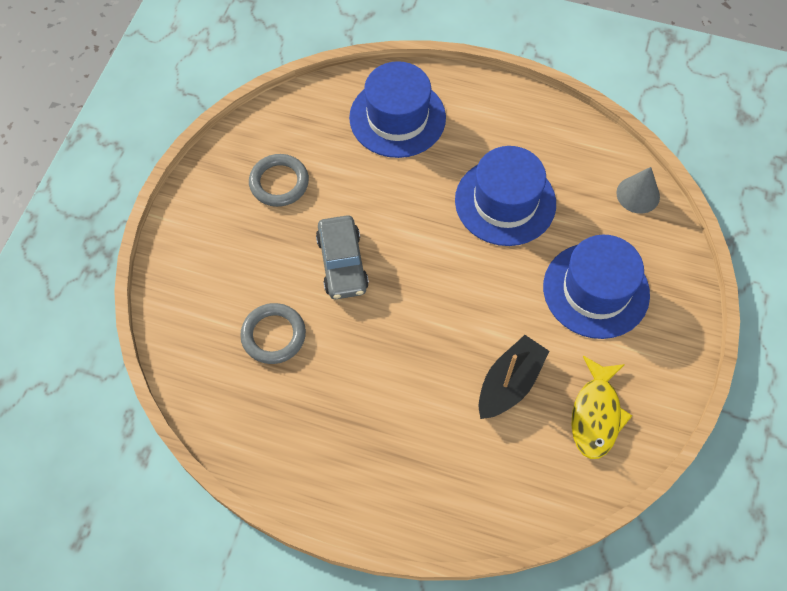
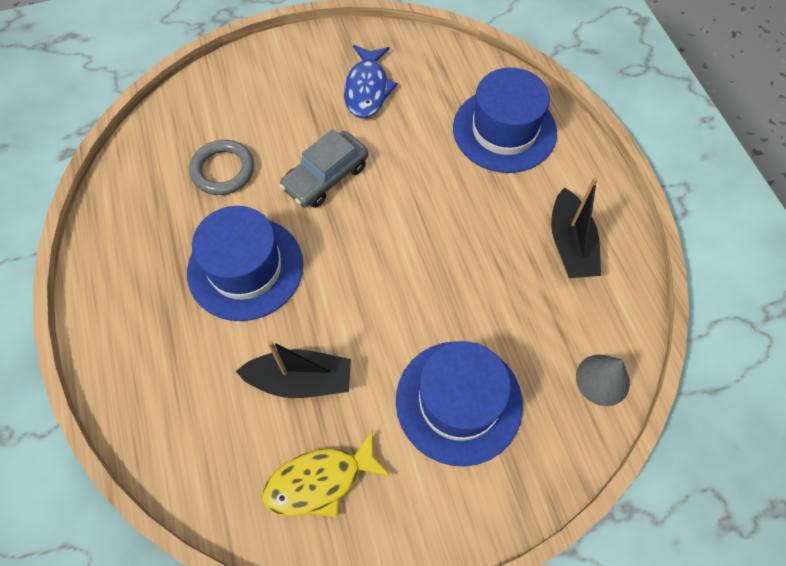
camera: 55 degrees right, 0 degrees up
grey ring [249,154,309,207] -> blue fish [344,45,398,119]
blue hat [455,146,556,246] -> blue hat moved to [187,206,303,321]
none -> black boat [551,177,601,278]

